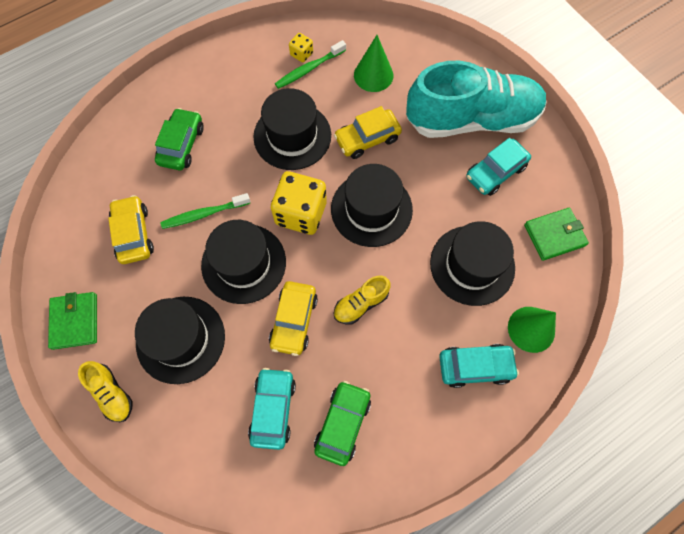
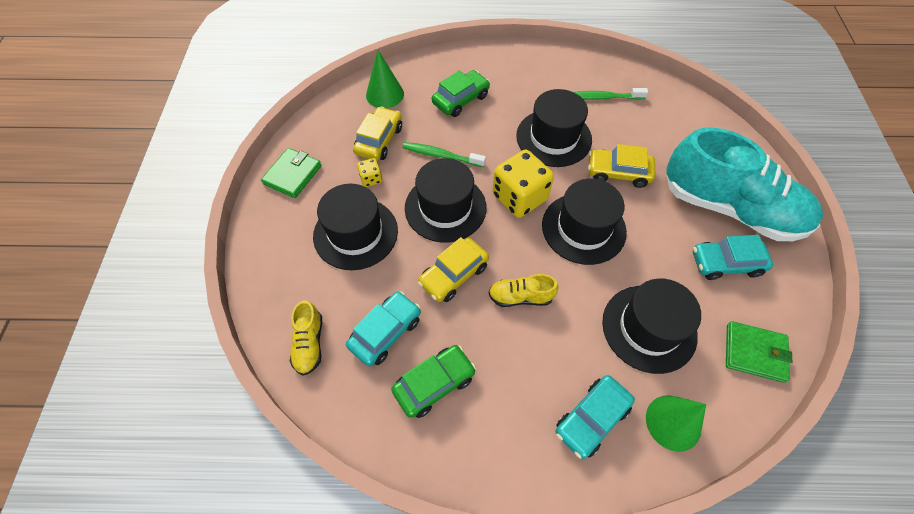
camera: 35 degrees right, 10 degrees down
yellow shoe [78,361,133,422] -> yellow shoe moved to [290,300,322,376]
yellow dice [289,33,313,62] -> yellow dice moved to [357,158,382,187]
green cone [354,35,393,92] -> green cone moved to [366,50,404,108]
turquoise car [439,344,519,388] -> turquoise car turned 105 degrees clockwise [556,375,635,459]

